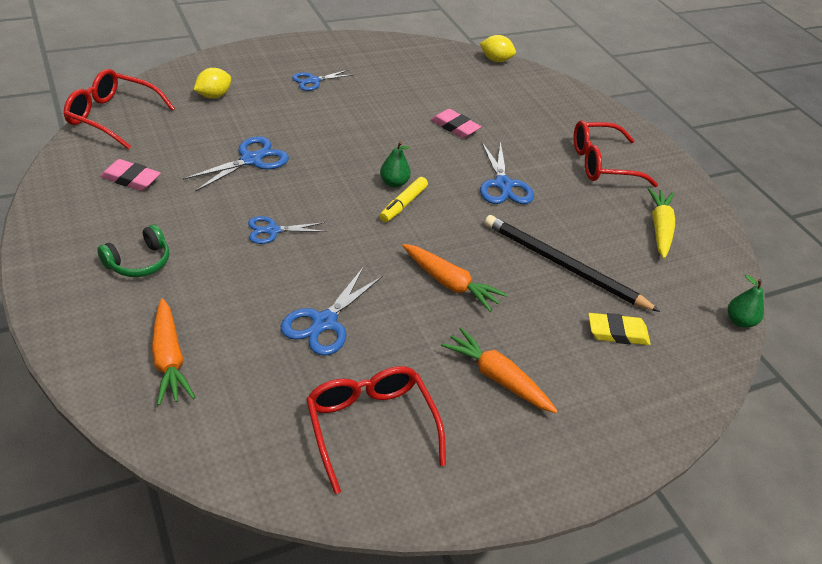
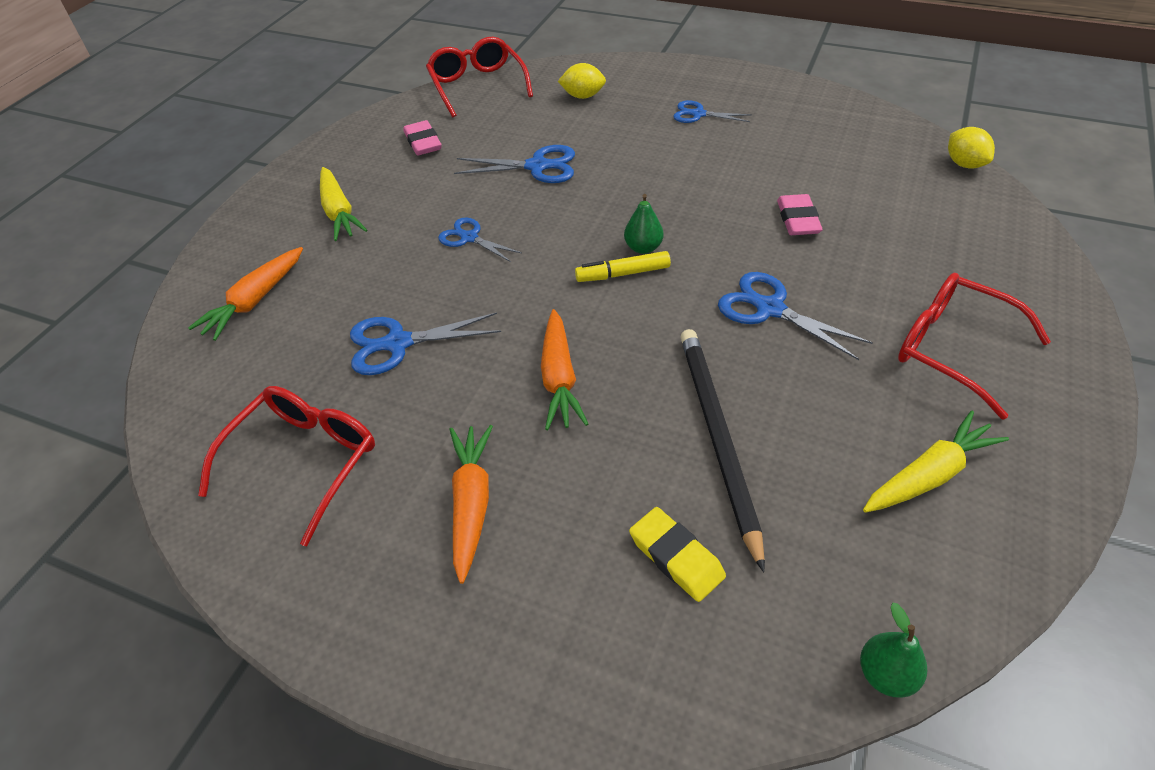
camera: 55 degrees right, 5 degrees up
green headphones [97,225,169,277] -> yellow carrot [320,167,367,241]
blue scissors [480,141,534,204] -> blue scissors turned 90 degrees clockwise [718,272,873,360]

